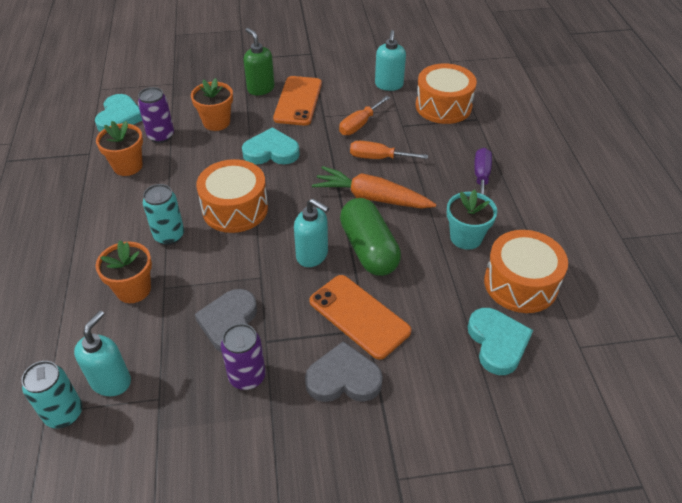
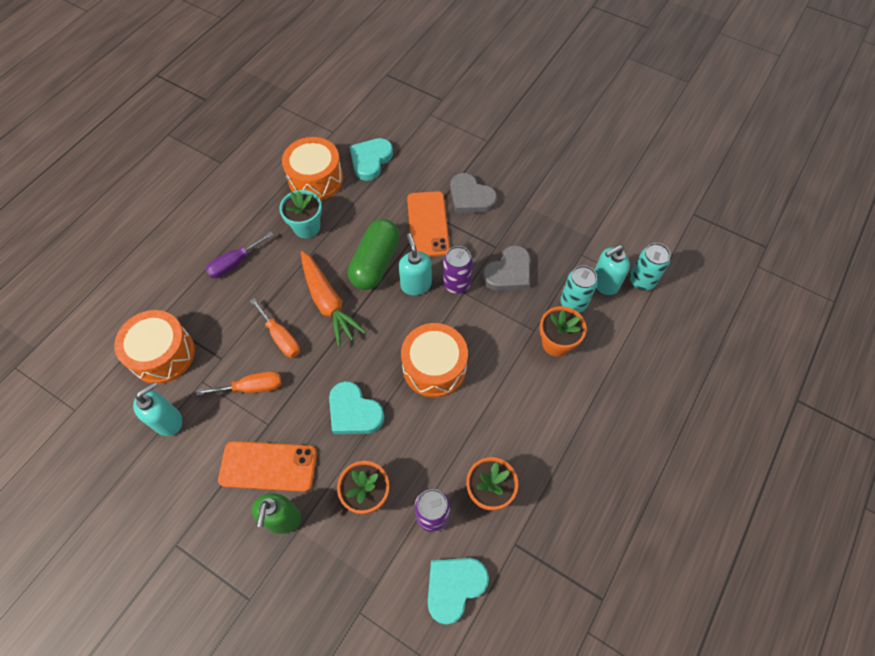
camera: 140 degrees left, 15 degrees up
turquoise can [143,184,184,245] -> turquoise can moved to [560,265,598,313]
purple can [221,324,266,390] -> purple can moved to [443,246,473,294]
orange phone [273,76,322,126] -> orange phone turned 45 degrees clockwise [218,441,317,492]

